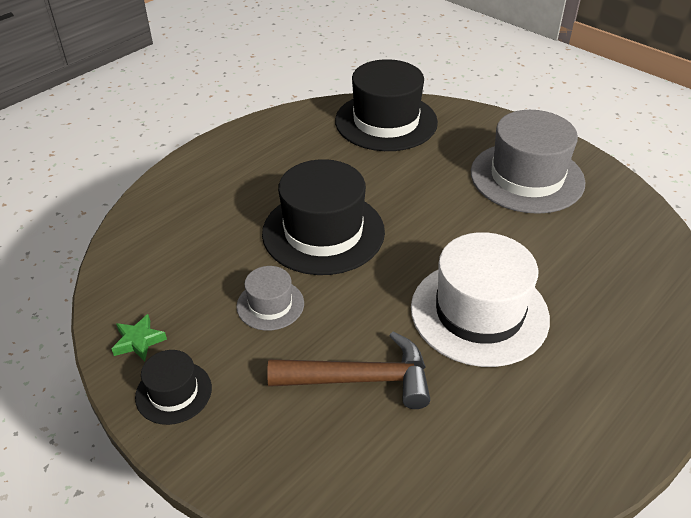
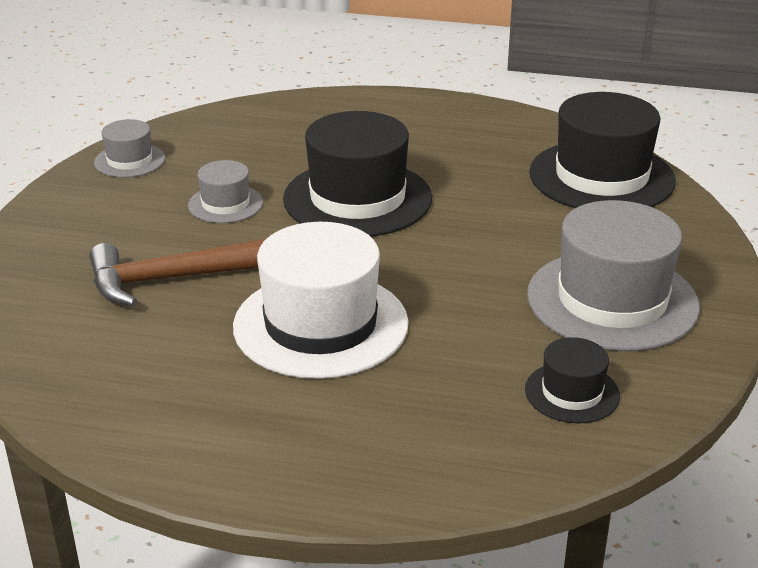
camera: 60 degrees right, 10 degrees down
green star [112,314,167,361] -> grey hat [94,119,165,178]
black hat [135,350,212,425] -> black hat moved to [525,337,620,423]
brown hammer [267,332,430,409] -> brown hammer turned 105 degrees clockwise [89,239,265,306]

